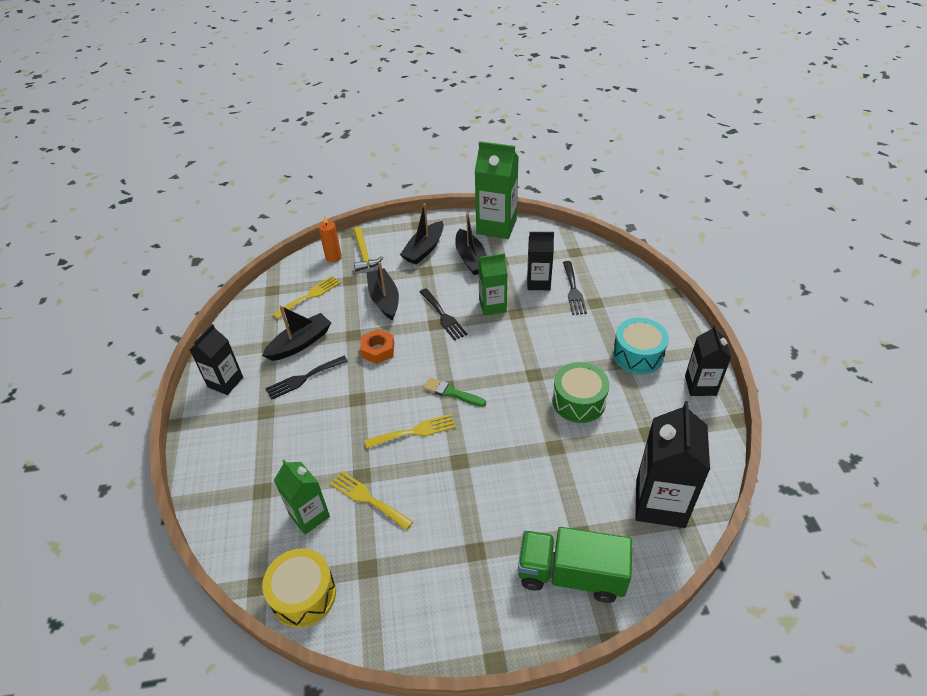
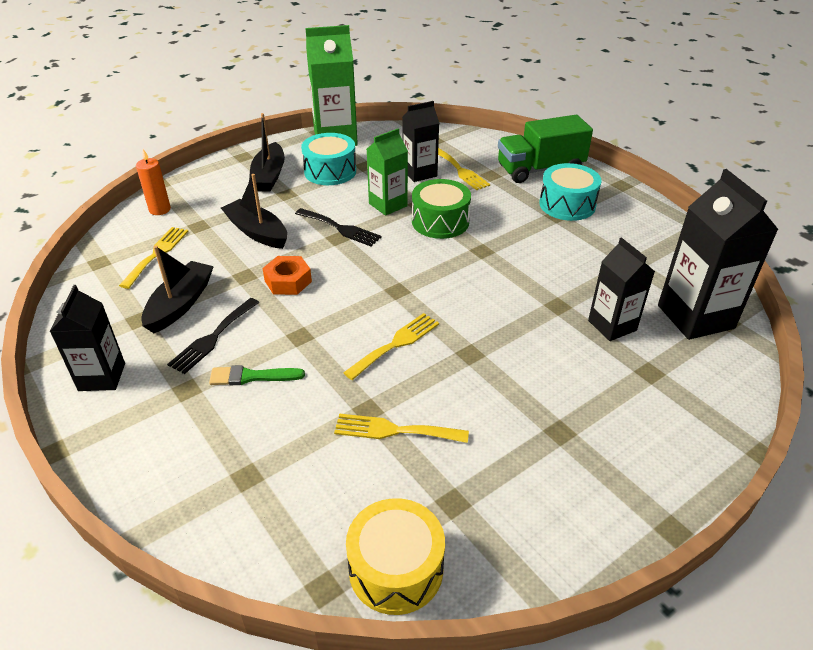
camera: 30 degrees left, 5 degrees down
green carton [274,459,330,535] -> none
yellow hammer [353,226,384,272] -> none
green brush [423,377,486,407] -> green brush moved to [209,365,305,385]
black boat [455,212,487,275] -> turquoise drum [301,133,356,185]
green truck [518,527,632,603] -> green truck moved to [498,115,593,183]
green drum [552,362,609,423] -> green drum moved to [412,179,471,239]
black fork [563,261,587,315] -> yellow fork [438,148,490,190]
black carton [685,325,731,396] -> black carton moved to [588,237,655,341]

